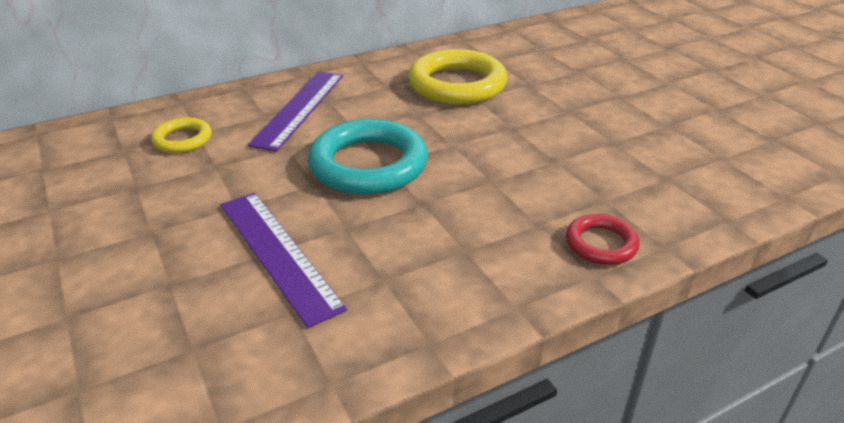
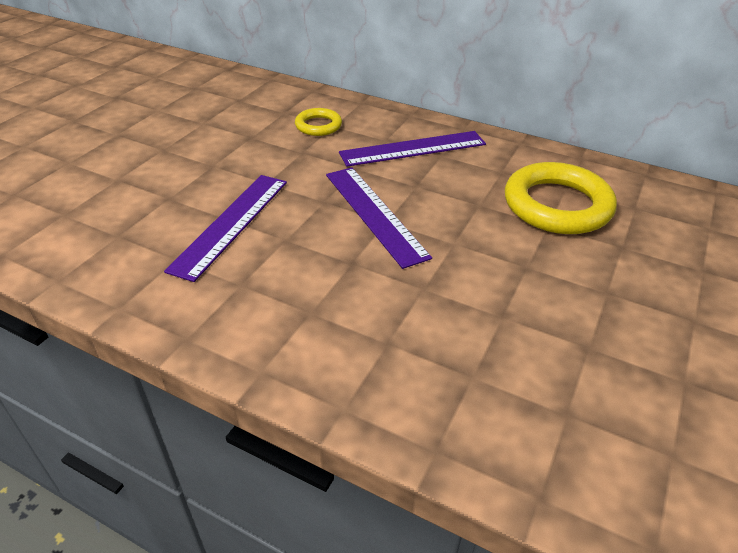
camera: 55 degrees right, 5 degrees up
turquoise ring [308,119,428,195] -> purple ruler [326,167,432,269]
red ring [566,214,640,265] -> none

